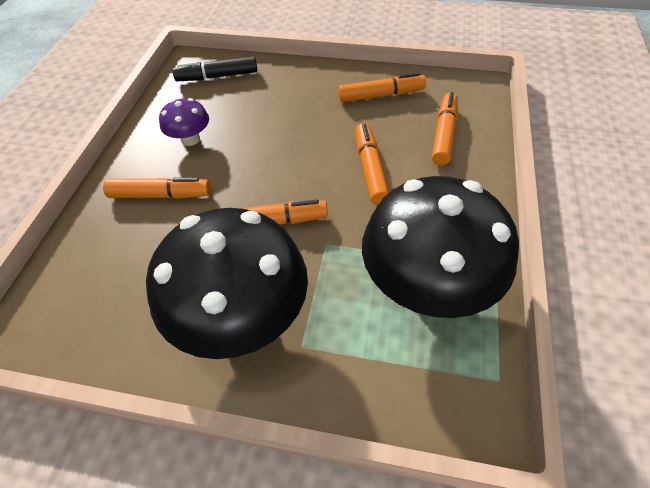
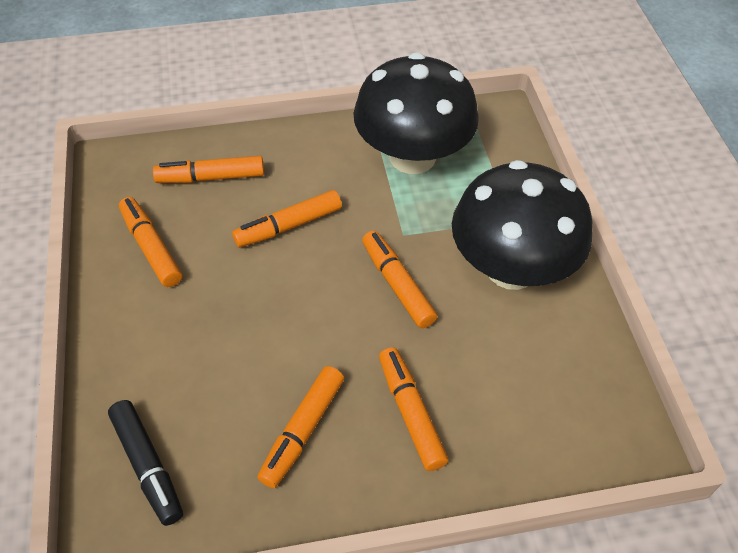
camera: 115 degrees left, 0 degrees up
purple mushroom [159,98,209,146] -> orange marker [257,366,344,488]

